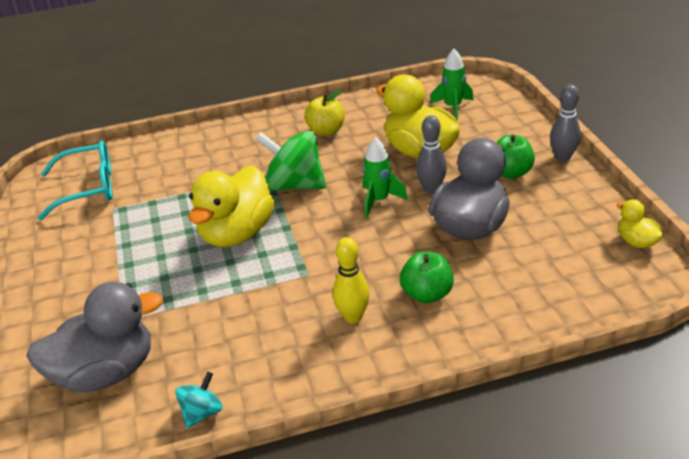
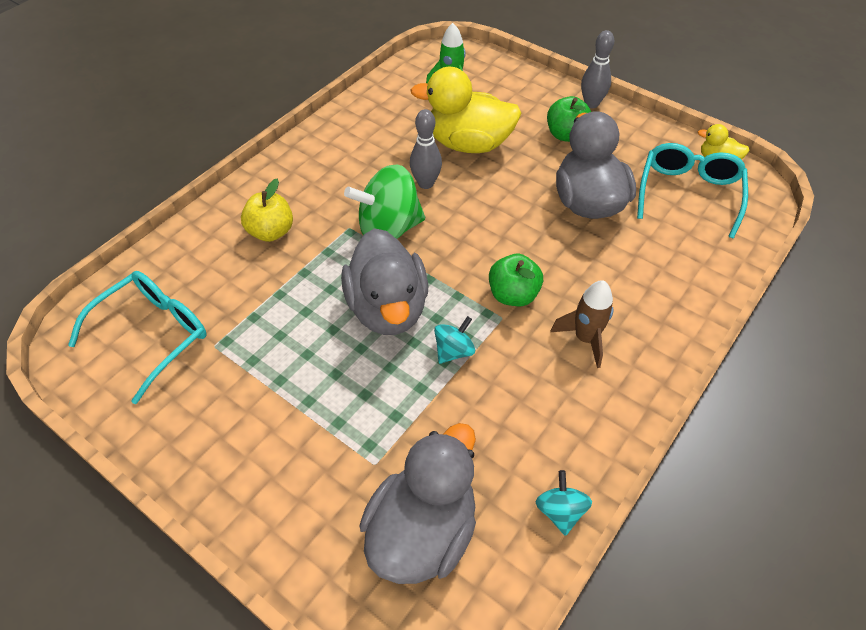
camera: 40 degrees left, 15 degrees up
yellow duck [188,166,275,247] -> grey duck [341,228,428,335]
yellow apple [305,89,345,136] -> yellow apple moved to [241,179,293,242]
yellow bowling pin [333,237,370,323] -> brown rocket [550,280,614,368]
green rocket [363,137,408,218] -> none
green apple [400,251,454,303] -> green apple moved to [489,254,543,306]
grey bowling pin [416,115,447,194] -> grey bowling pin moved to [410,109,442,189]
none -> turquoise spinning top [434,316,475,364]
none -> turquoise glasses [637,143,748,239]

